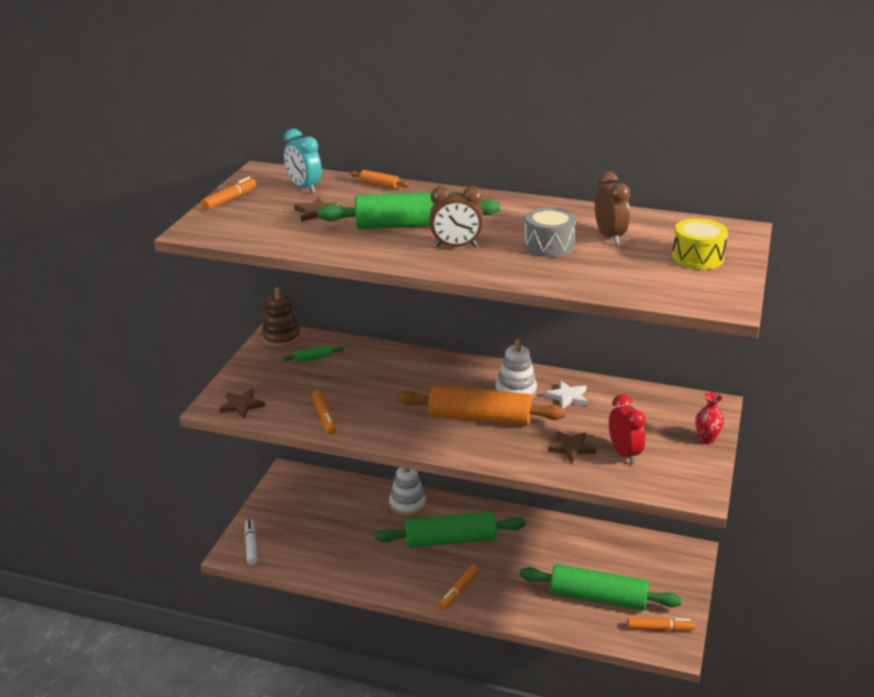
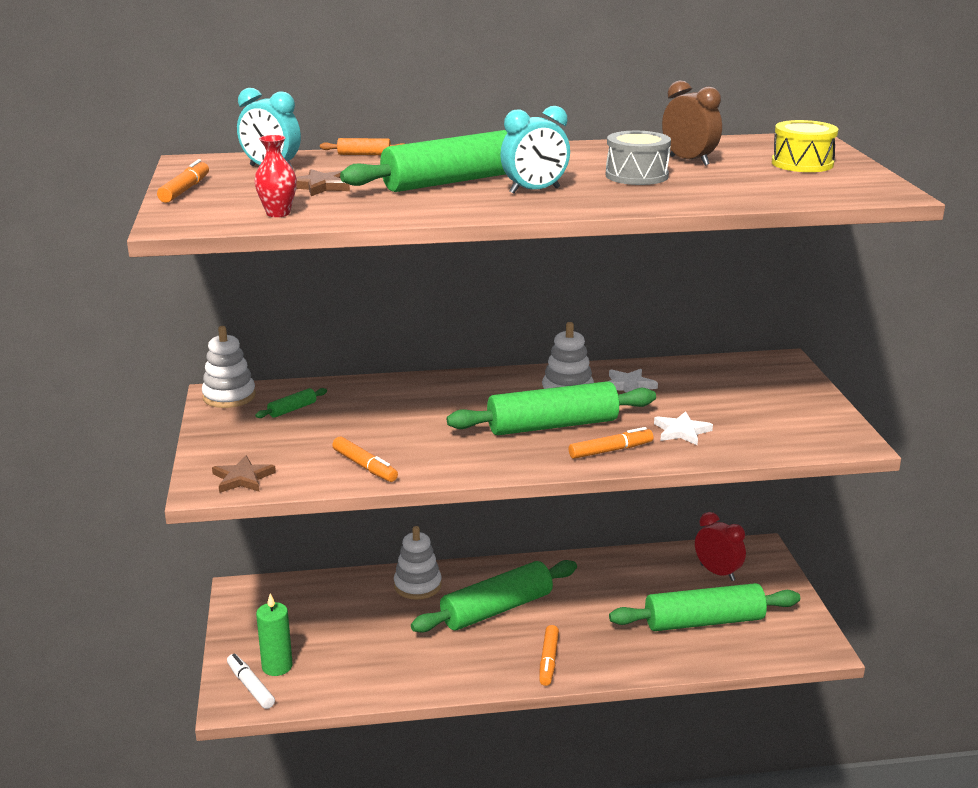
camera: 25 degrees left, 5 degrees down
brown stacking toy [261,287,300,347] -> white stacking toy [202,326,256,408]
orange rolling pin [396,385,566,426] -> green rolling pin [447,381,656,435]
brown clock [429,186,483,247] -> turquoise clock [500,106,570,194]
brown star [548,431,596,463] -> white star [654,411,713,445]
red clock [609,394,646,464] -> red clock moved to [695,512,746,581]
orange marker [627,617,695,631] -> orange marker moved to [569,427,653,459]
red vase [695,392,724,444] -> red vase moved to [254,135,297,217]
none -> green candle [256,593,293,676]

